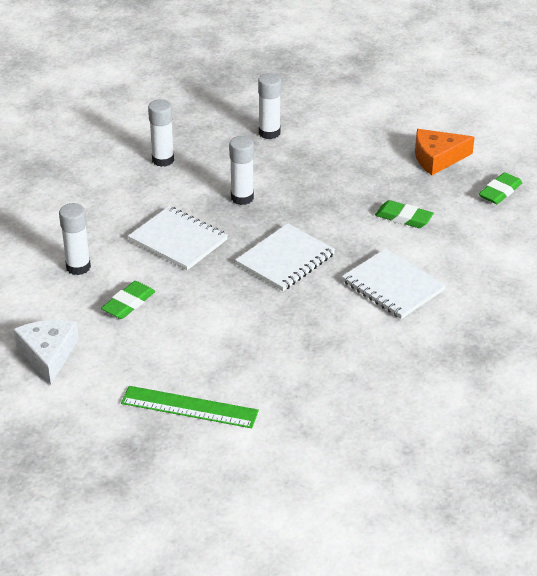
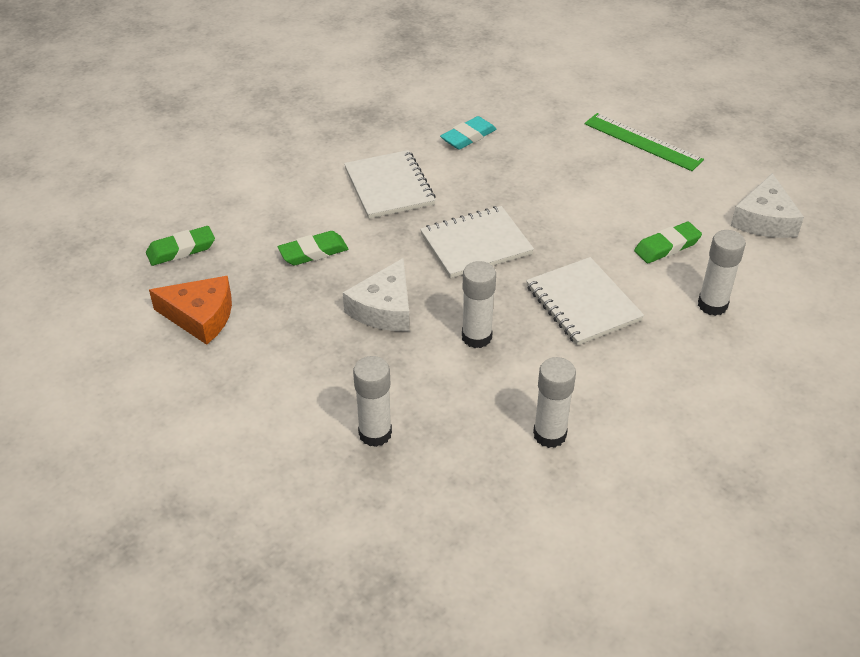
camera: 155 degrees left, 5 degrees up
green eraser [375,200,434,228] -> green eraser turned 75 degrees counterclockwise [278,231,348,266]
none -> white cheese [343,258,410,331]
none -> turquoise eraser [440,116,496,150]

